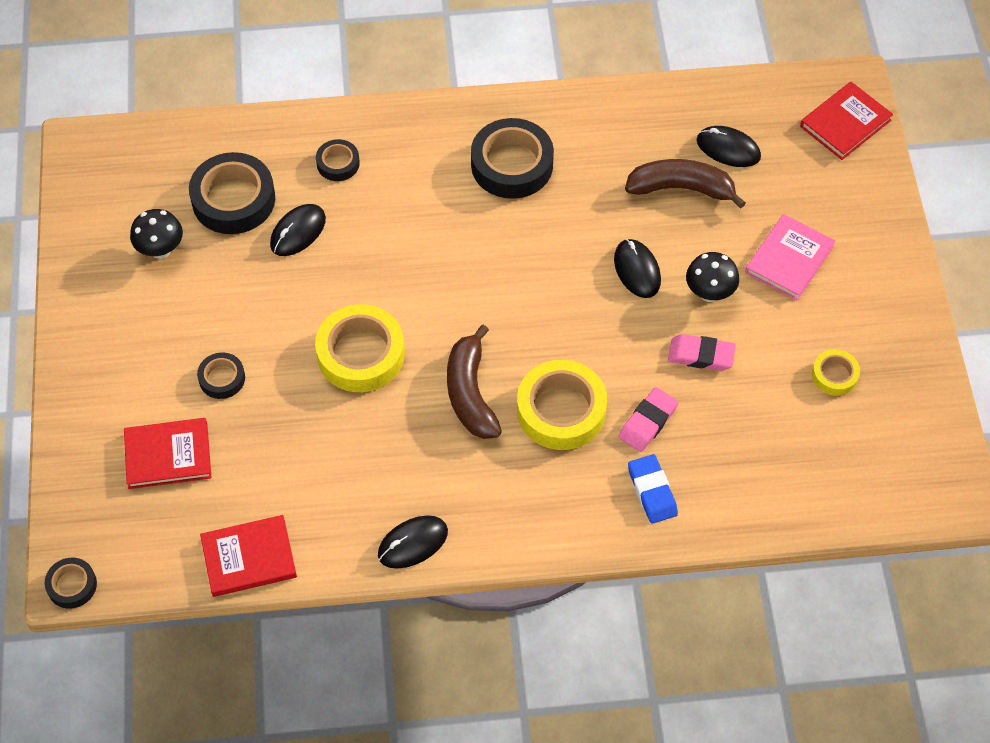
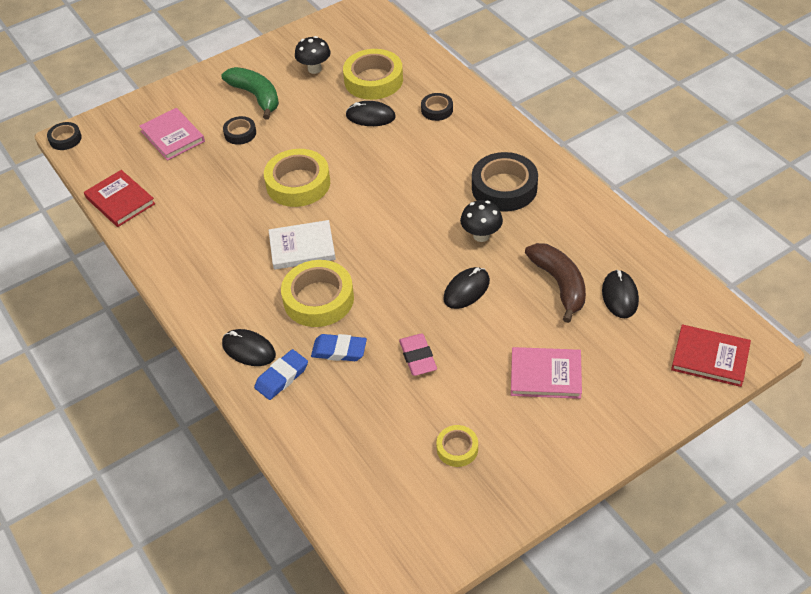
camera: 65 degrees right, 10 degrees down
red book [124,418,212,489] -> pink book [139,108,205,161]
black tape [189,152,275,234] -> yellow tape [343,49,403,100]
black mouse [378,515,448,569] -> black mouse moved to [222,329,276,366]
brown banana [447,325,502,439] -> white book [269,220,336,270]
pink eraser [618,387,678,452] -> blue eraser [311,334,367,361]
black mushroom [686,252,739,302] -> black mushroom moved to [460,200,503,242]
none -> green banana [222,67,279,119]

